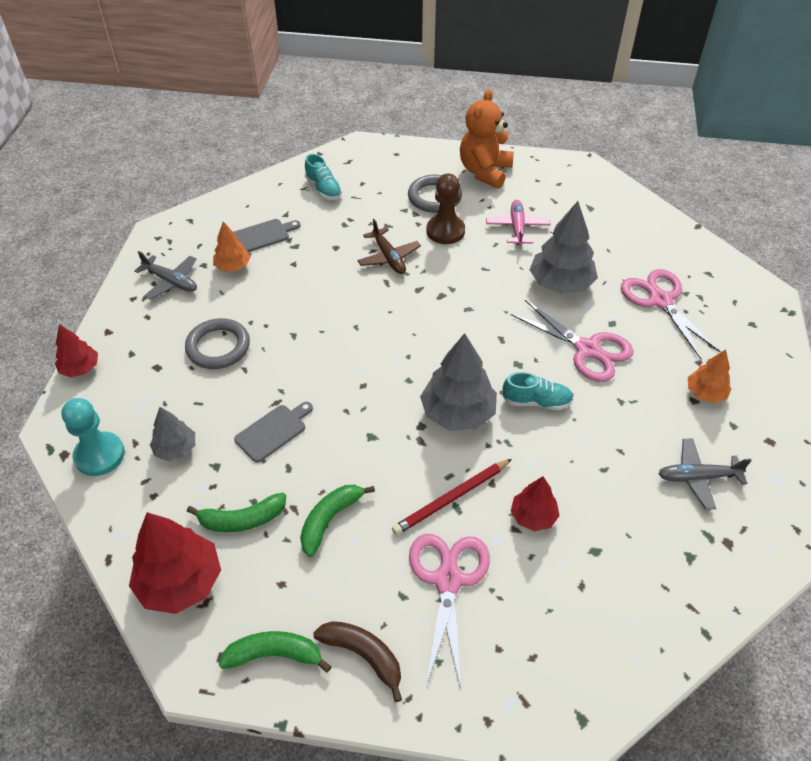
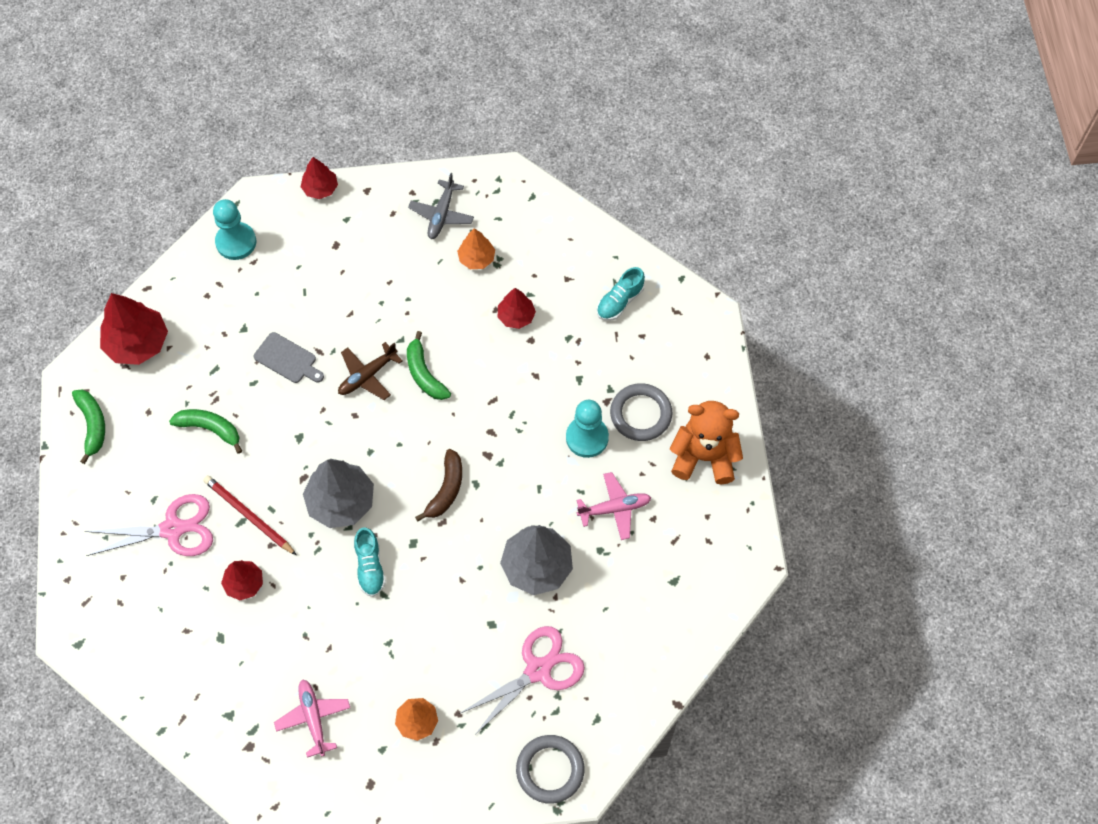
camera: 75 degrees right, 15 degrees up
grey tree [150,407,195,461] -> none
grey ring [185,318,250,369] -> grey ring moved to [516,735,584,804]
green banana [187,493,286,532] -> green banana moved to [407,331,451,400]
grey cutting board [234,219,301,252] -> none
brown banana [313,621,402,702] -> brown banana moved to [415,449,462,521]
brown plane [357,219,421,274] -> brown plane moved to [338,342,403,400]
brown pawn [426,174,465,244] -> turquoise pawn [566,400,609,458]
pink scissors [510,300,634,382] -> none
grey plane [659,438,752,510] -> pink plane [274,679,350,758]
none -> red tree [498,288,536,329]

